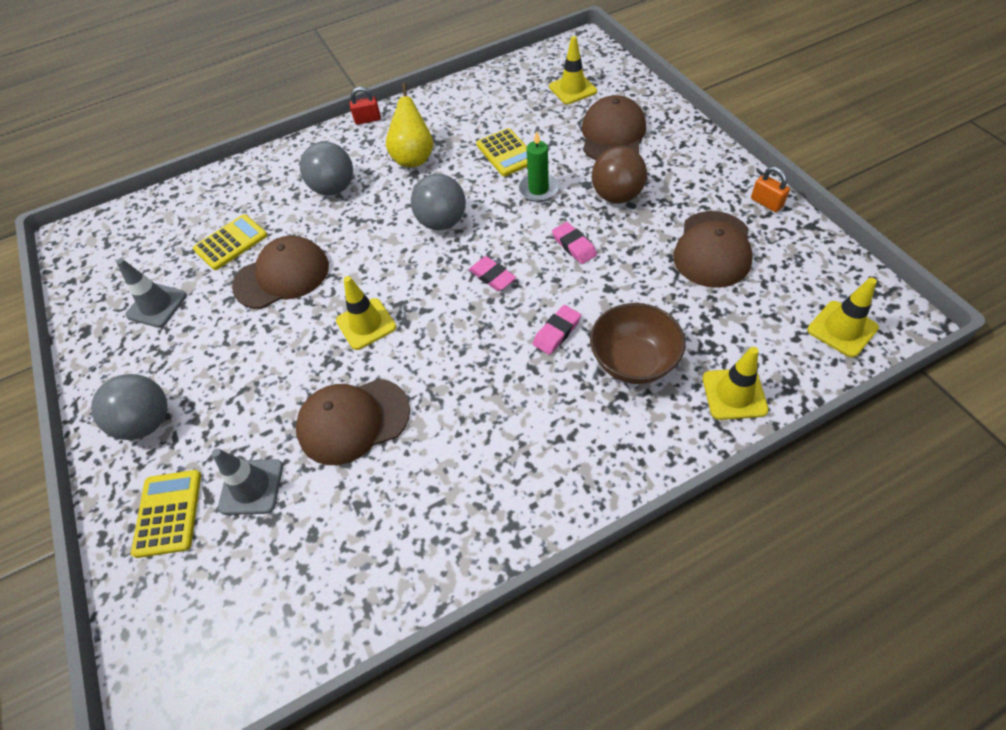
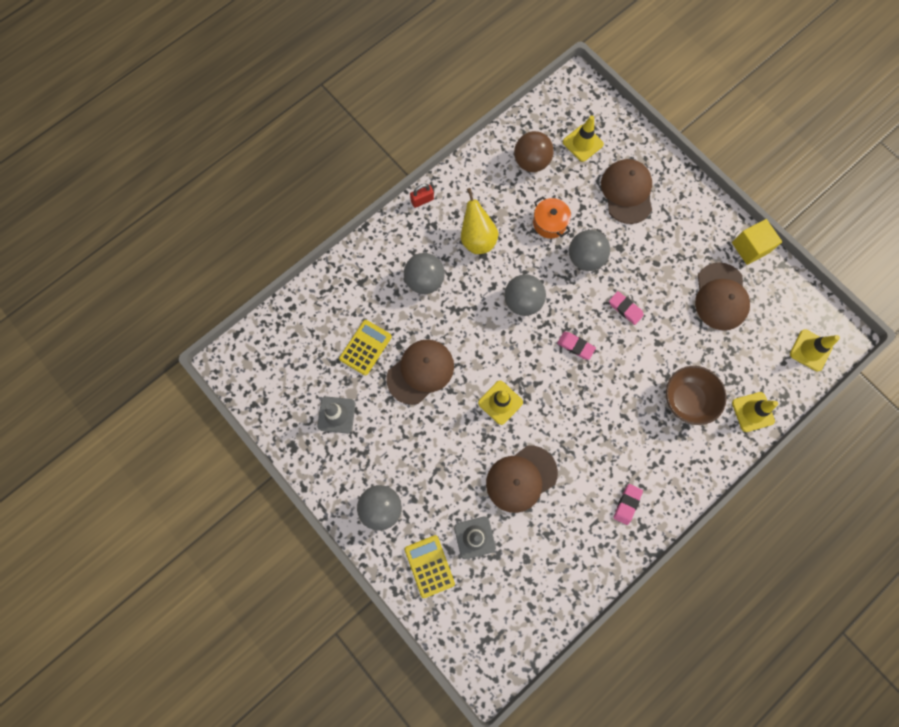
camera: 20 degrees left, 20 degrees up
yellow calculator [476,128,527,176] -> orange pot [533,196,571,239]
green candle [518,131,559,202] -> grey ball [569,230,610,271]
pink eraser [533,305,581,355] -> pink eraser moved to [613,484,643,525]
brown ball [592,146,647,203] -> brown ball moved to [514,131,554,172]
orange padlock [751,167,790,212] -> yellow cube [732,219,782,265]

